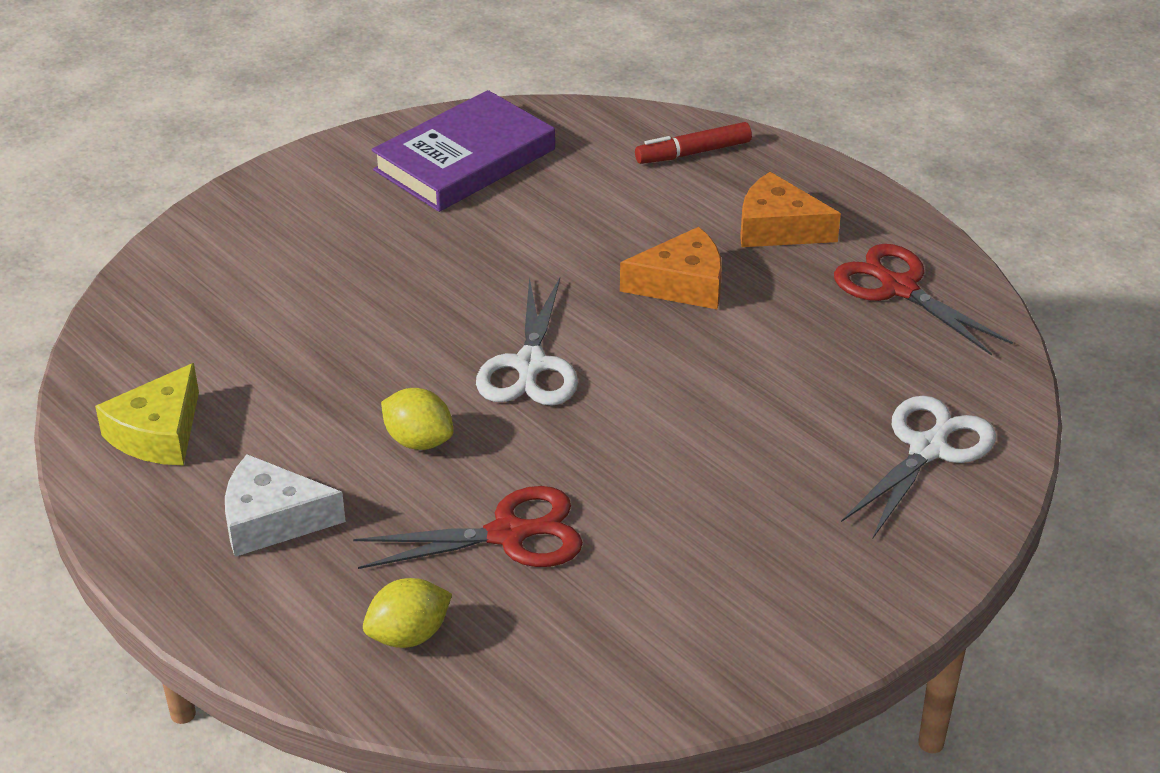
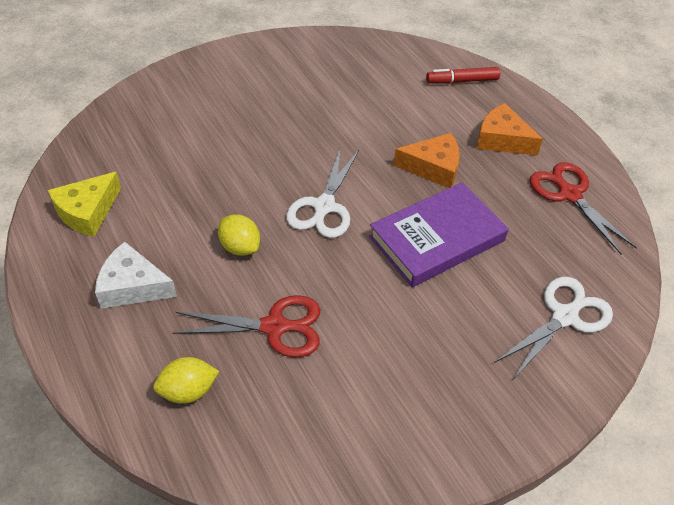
camera: 10 degrees right, 10 degrees up
purple book [371,90,555,212] -> purple book moved to [369,182,509,287]

